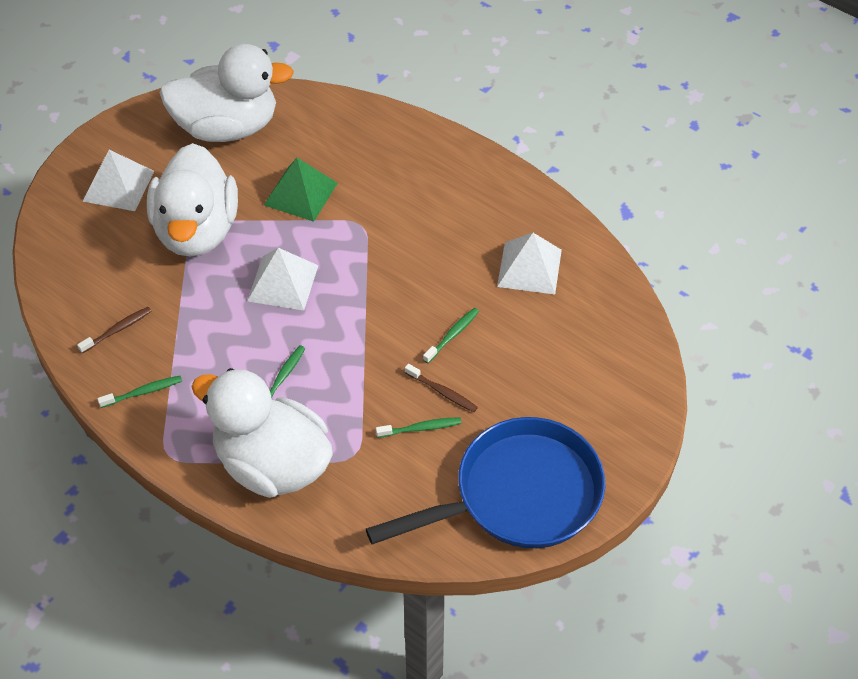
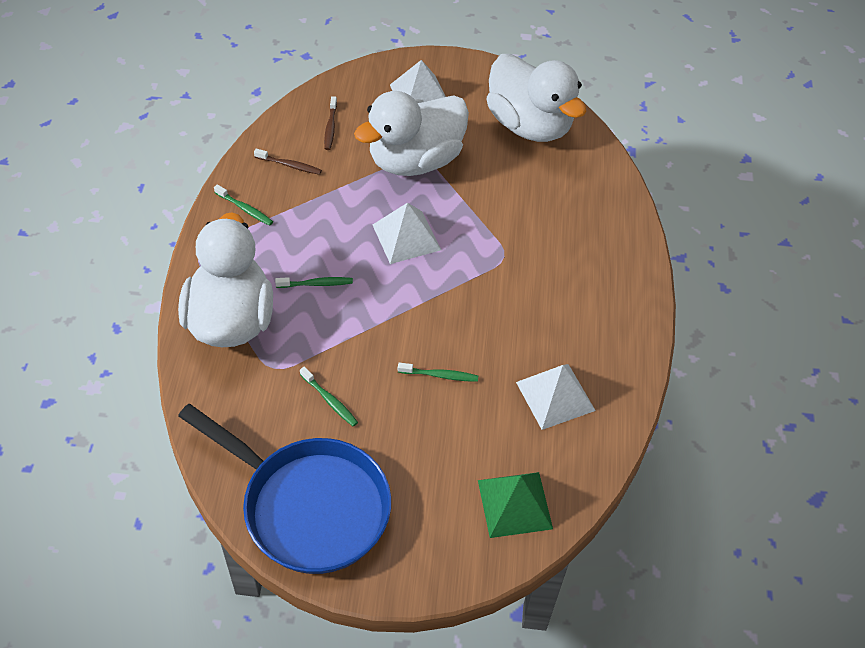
camera: 55 degrees right, 0 degrees up
green pyramid [264,158,338,222] -> green pyramid moved to [478,472,553,538]
brown toothbrush [405,364,478,412] -> brown toothbrush moved to [324,96,337,150]

